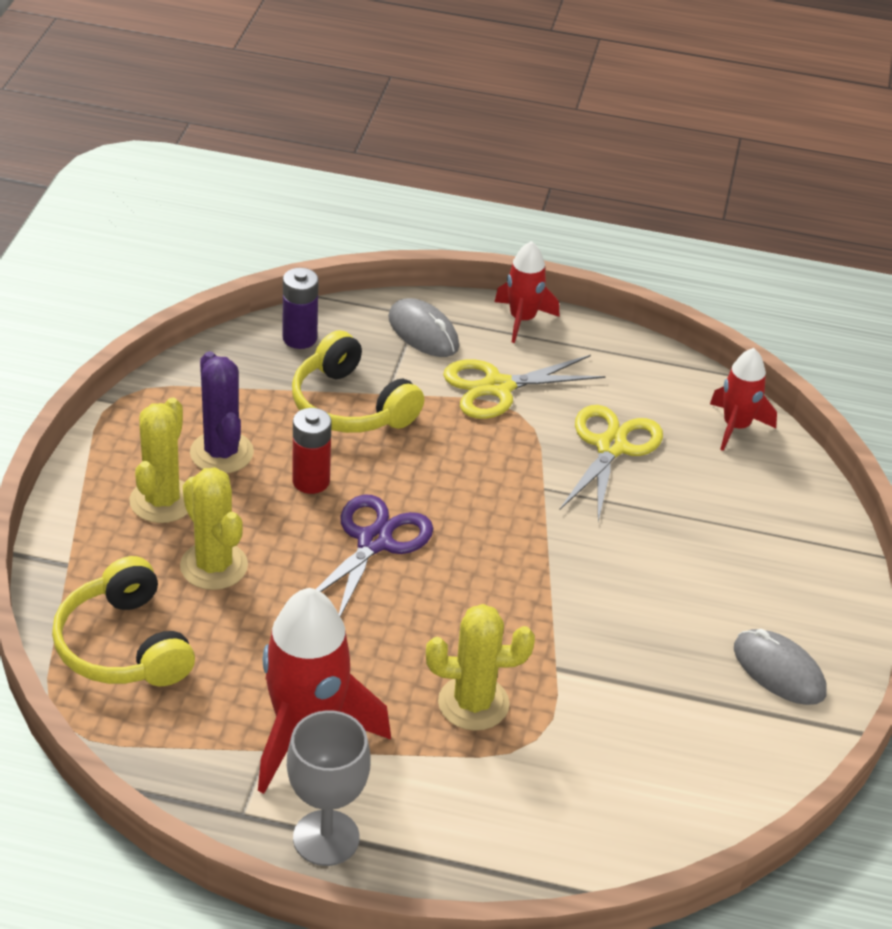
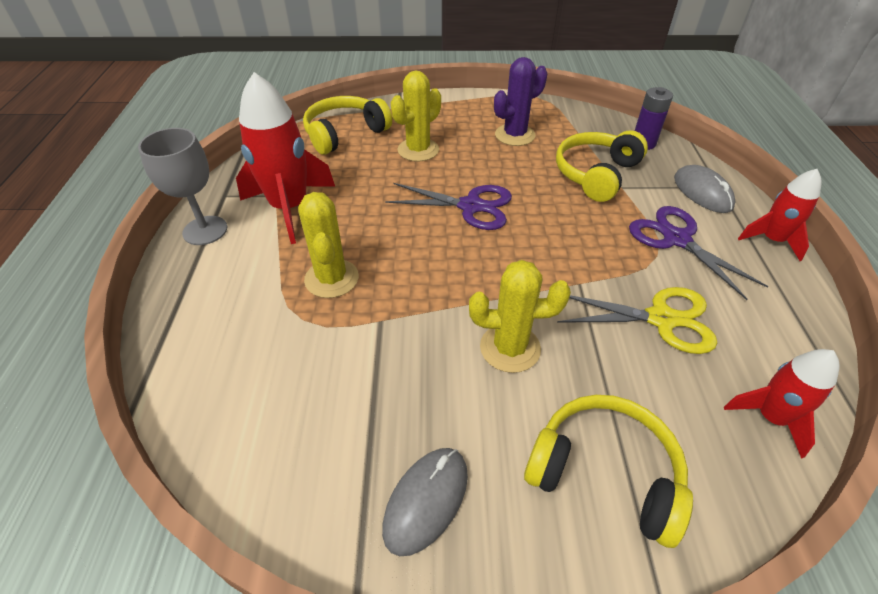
camera: 80 degrees right, 5 degrees up
yellow cactus [130,397,188,523] -> yellow cactus moved to [469,260,571,373]
red battery [292,408,332,494] -> none
grey mouse [388,298,459,357] -> grey mouse turned 60 degrees counterclockwise [674,165,736,213]
yellow scissors [443,355,606,419] -> purple scissors [629,206,769,300]
none -> yellow headphones [524,395,693,548]

